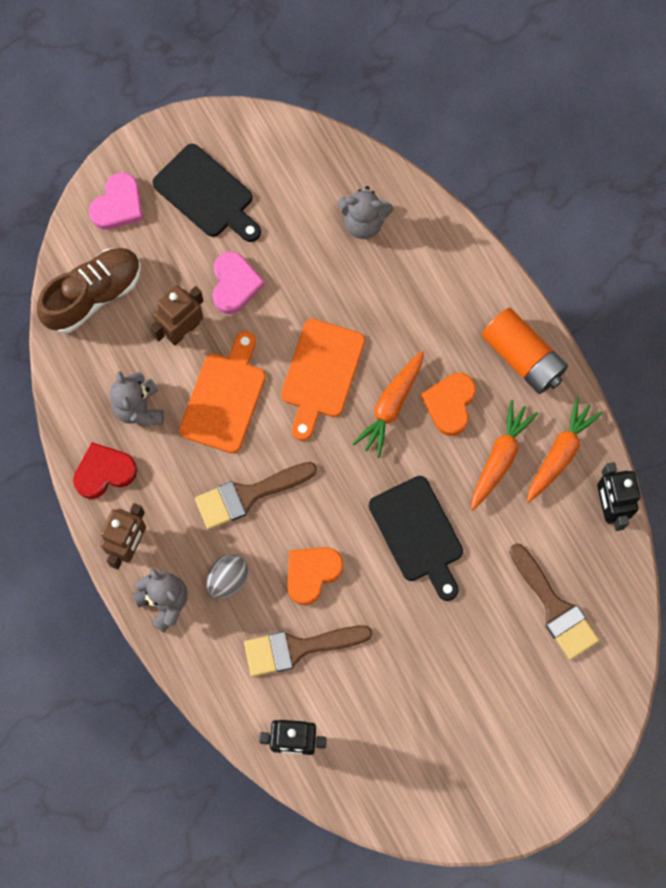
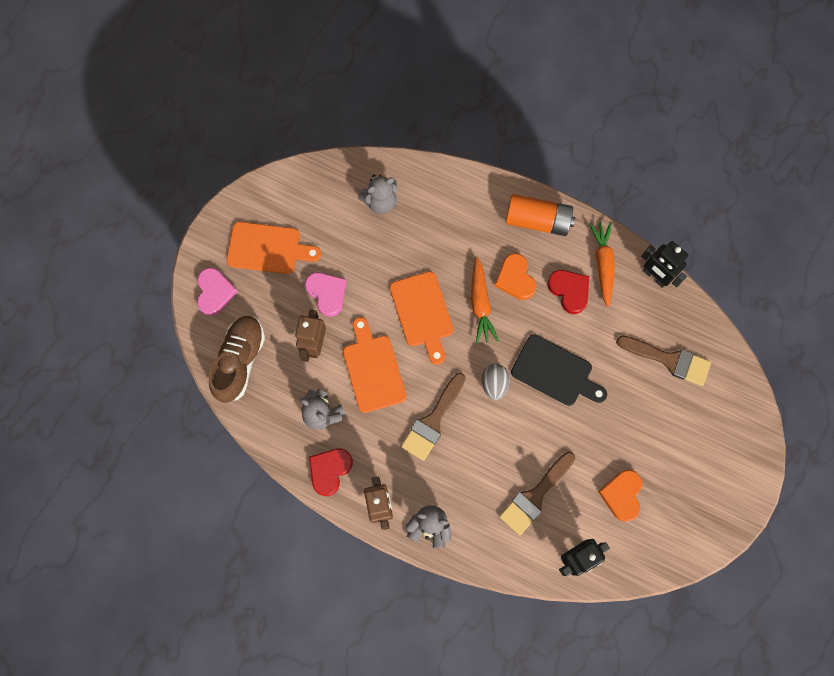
camera: 35 degrees left, 0 degrees up
black cutting board [152,144,261,242] -> orange cutting board [226,222,321,274]
grey egg [206,554,248,599] -> grey egg moved to [482,363,510,400]
orange heart [287,547,344,605] -> orange heart moved to [598,470,643,521]
orange carrot [471,400,538,510] -> red heart [547,270,589,314]

